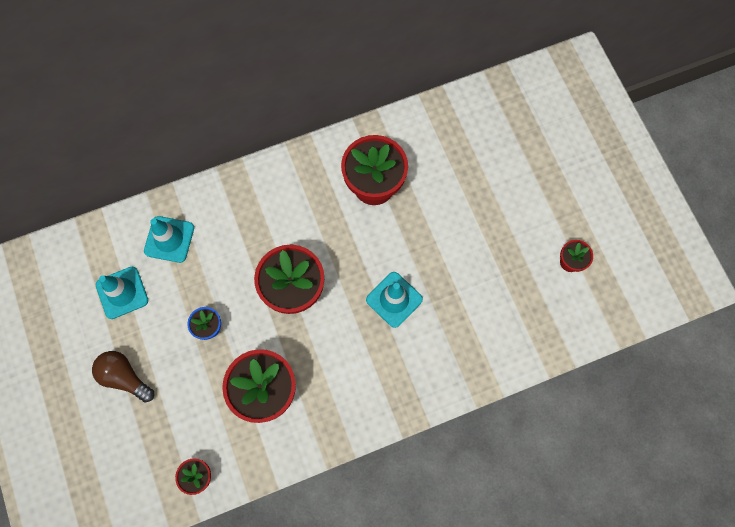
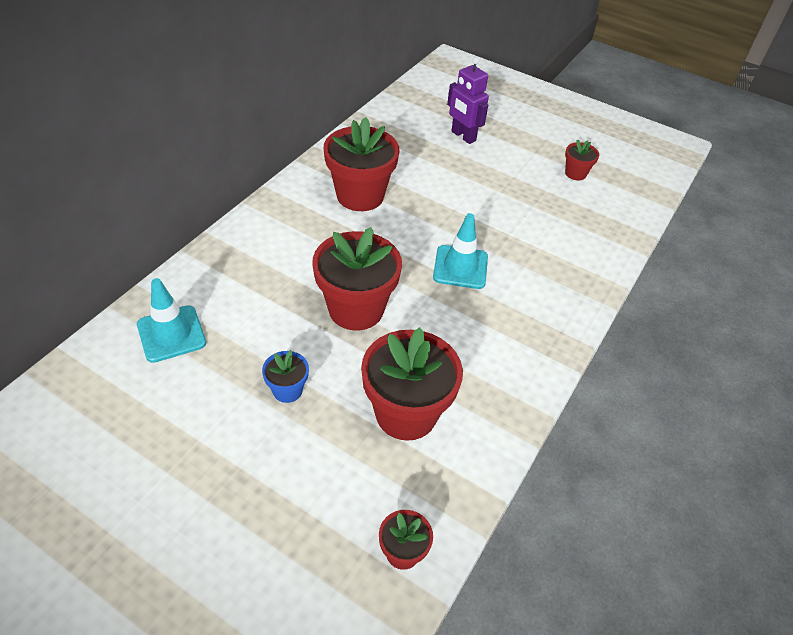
camera: 40 degrees left, 25 degrees down
brown light bulb [92,351,154,403] -> none
turquoise traffic cone [96,267,148,319] -> none
none -> purple robot [447,57,489,144]

